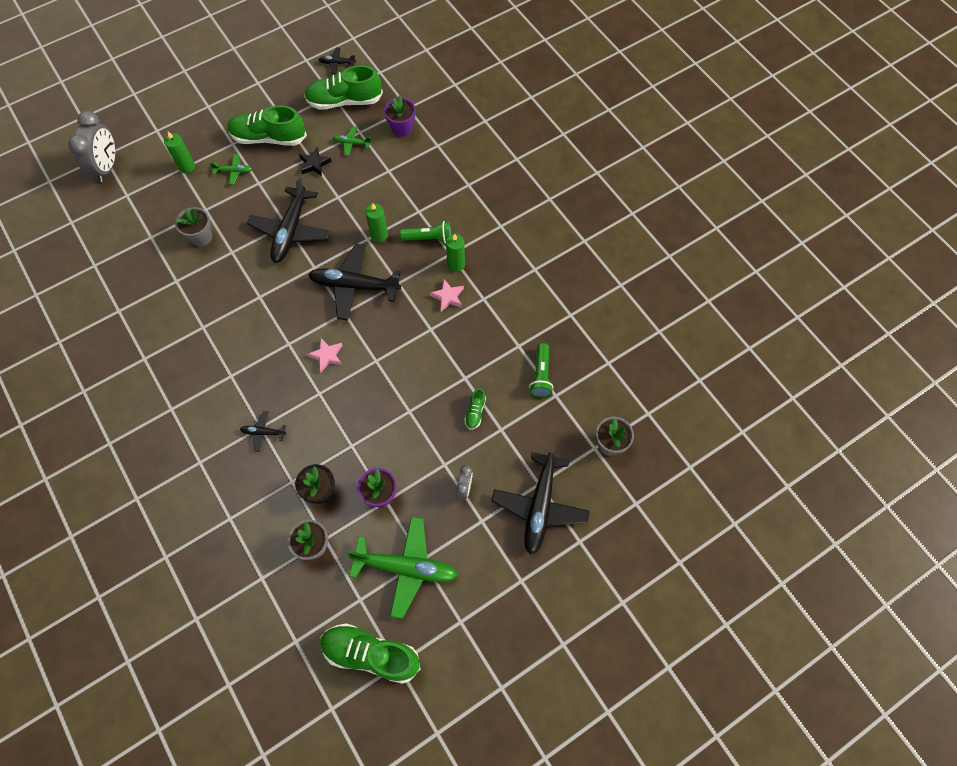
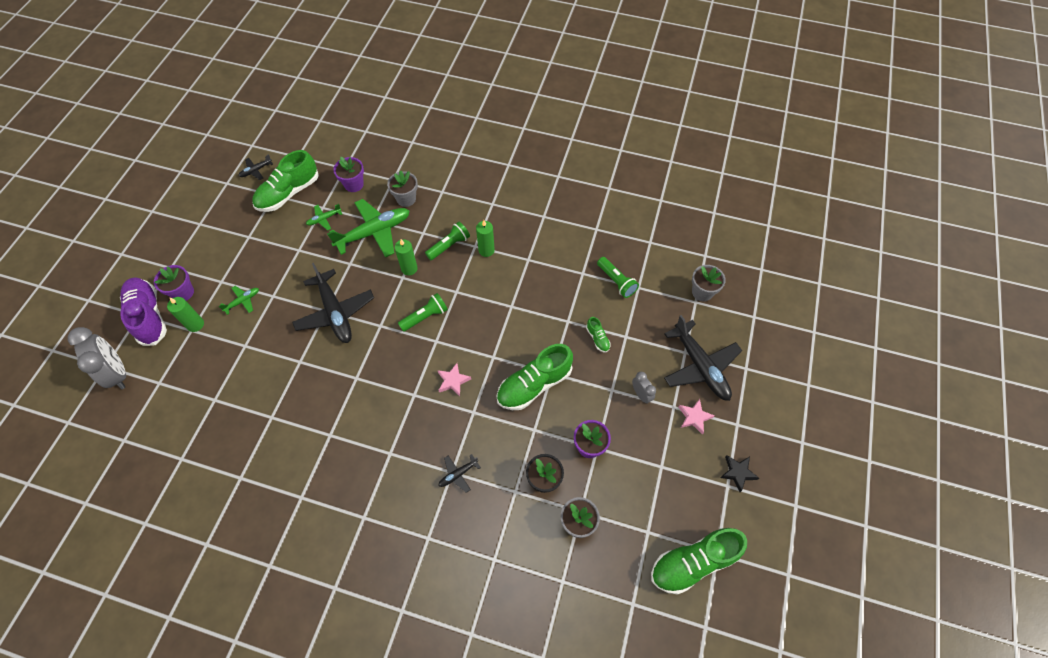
camera: 40 degrees left, 5 degrees down
grey flower pot [175,207,212,246] -> grey flower pot moved to [387,170,418,207]
green shoe [227,105,307,146] -> green shoe moved to [497,344,573,410]
black star [299,148,332,176] -> black star moved to [720,455,759,492]
black plane [308,244,401,320] -> green flashlight [398,293,448,332]
green plane [347,516,458,619] -> green plane moved to [327,199,409,257]
pink star [430,279,464,312] -> pink star moved to [679,399,715,435]
none -> purple shoe [120,277,167,346]
none -> purple flower pot [154,265,194,301]

